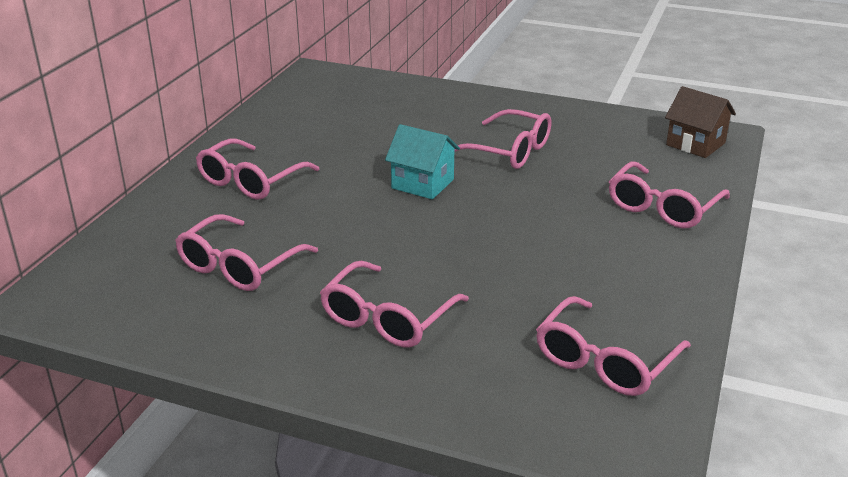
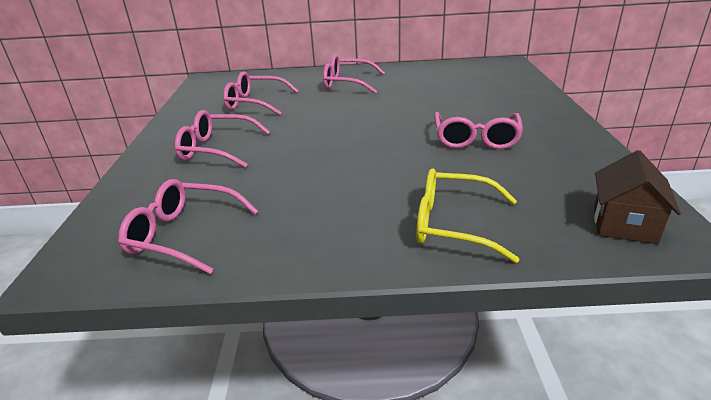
camera: 70 degrees right, 0 degrees up
turquoise house [385,124,460,199] -> none
pink glasses [609,162,730,229] -> yellow glasses [416,168,519,263]

